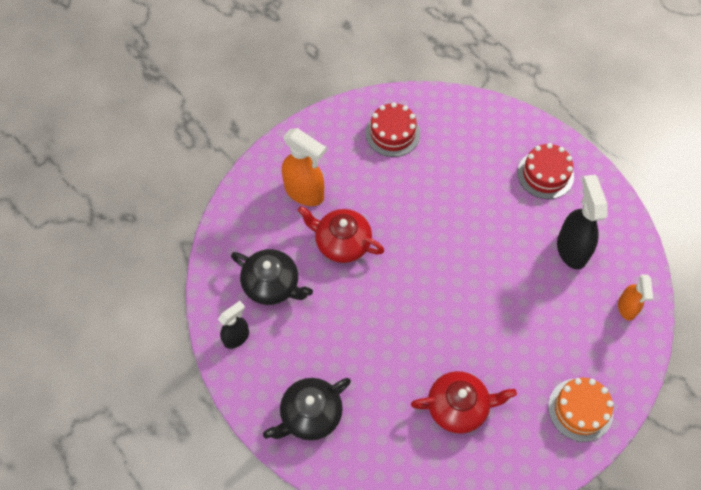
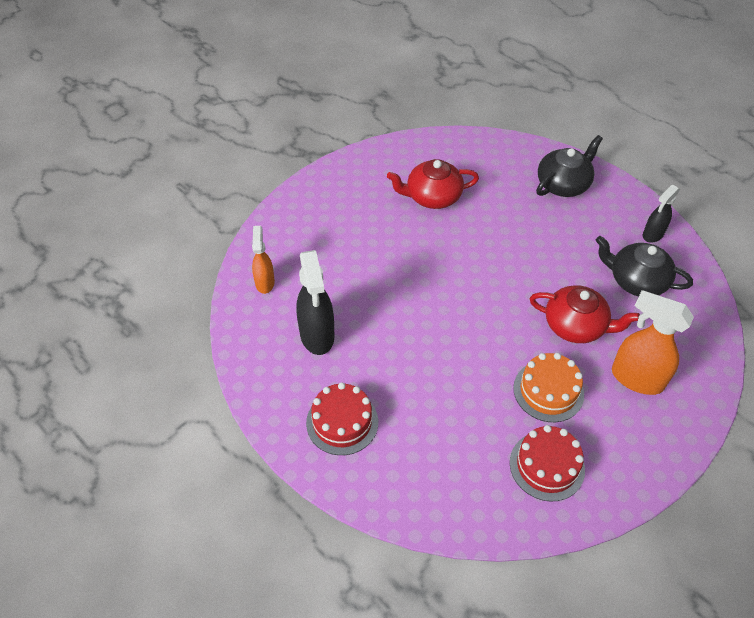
camera: 175 degrees right, 10 degrees down
orange cake [548,378,613,442] -> orange cake moved to [513,353,584,422]

